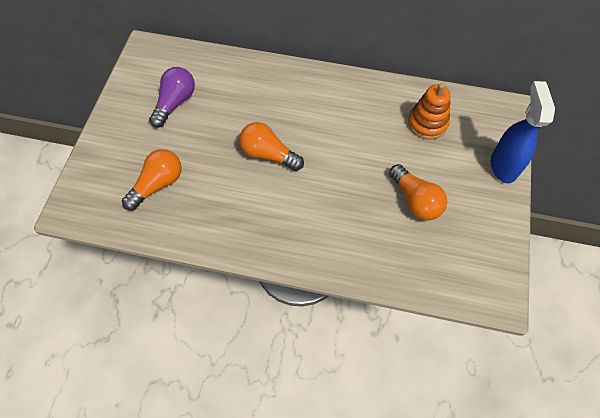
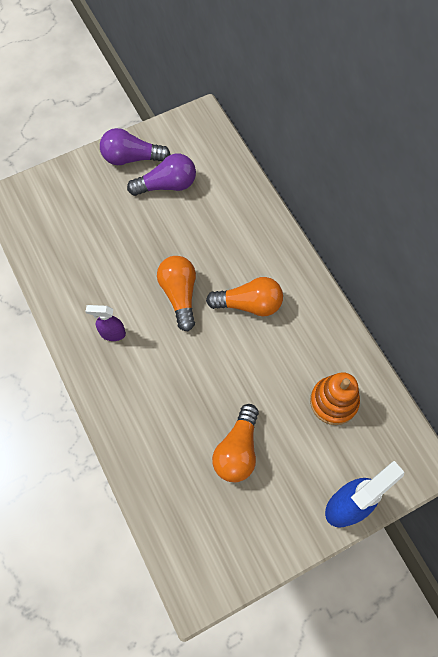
camera: 50 degrees right, 5 degrees up
orange light bulb [122,149,182,210] -> orange light bulb moved to [206,277,283,316]
none -> purple spray bottle [85,305,126,341]
none -> purple light bulb [100,128,171,165]

